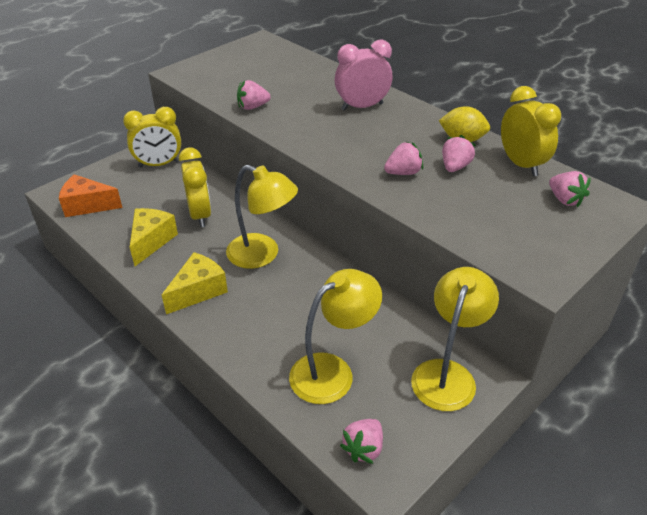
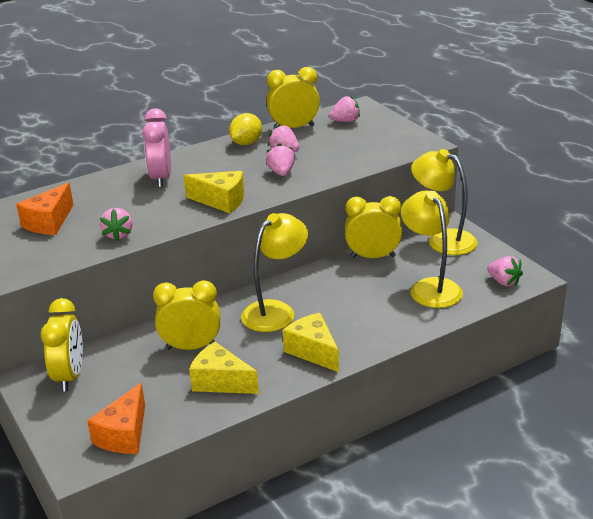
camera: 75 degrees left, 10 degrees down
none -> orange cheese [16,183,74,235]
none -> yellow cheese [184,171,244,213]
none -> yellow clock [345,196,402,258]

